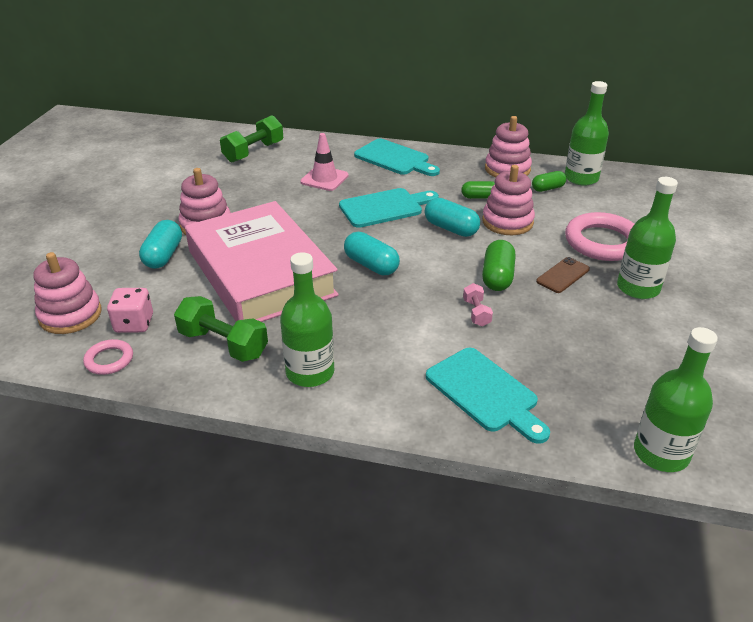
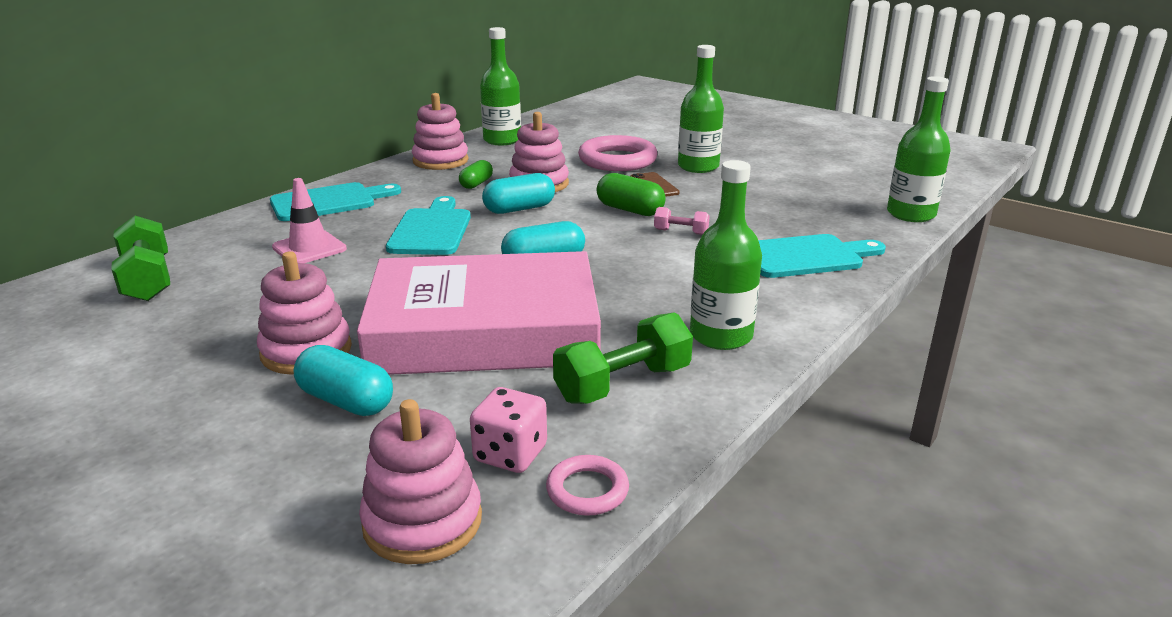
camera: 65 degrees left, 10 degrees down
green capsule [532,171,566,192] -> none

